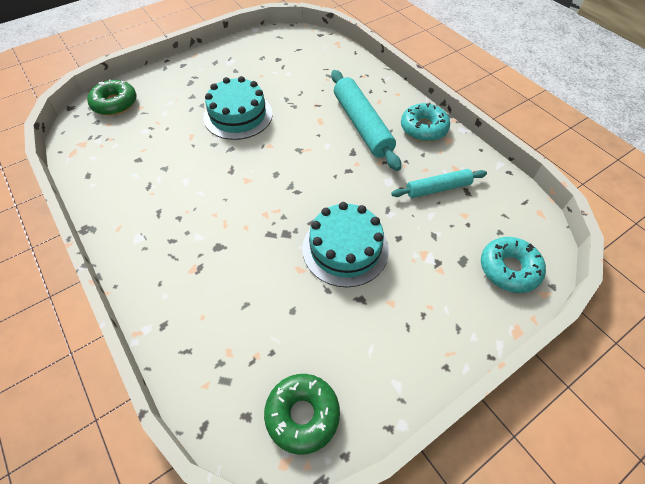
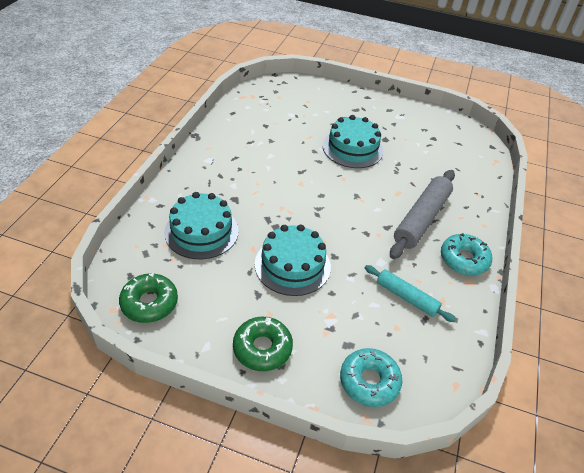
camera: 50 degrees right, 10 degrees down
green donut [87,79,137,116] -> green donut moved to [233,317,293,371]
turquoise rolling pin [331,70,401,171] -> grey rolling pin [390,170,455,259]
none -> turquoise cake [164,192,238,259]

